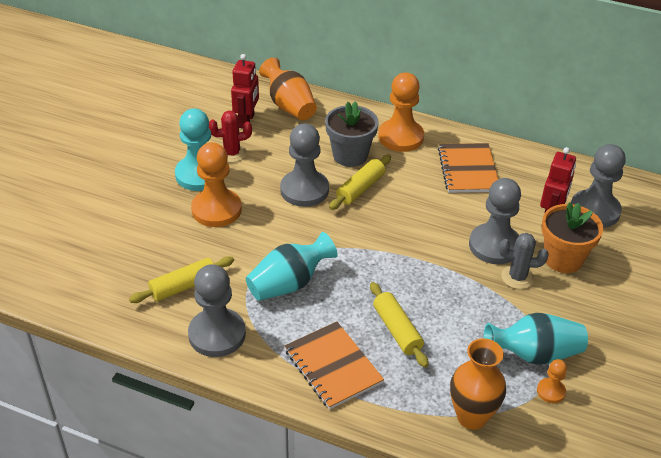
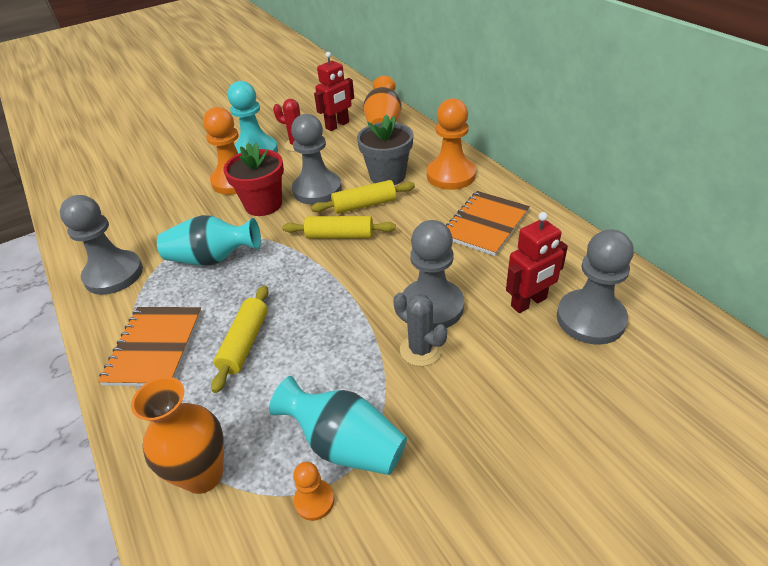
camera: 40 degrees right, 0 degrees up
yellow rolling pin [129,256,234,303] -> yellow rolling pin moved to [282,216,396,239]
orange flower pot [542,202,603,273] -> none
none -> red flower pot [223,143,284,216]

